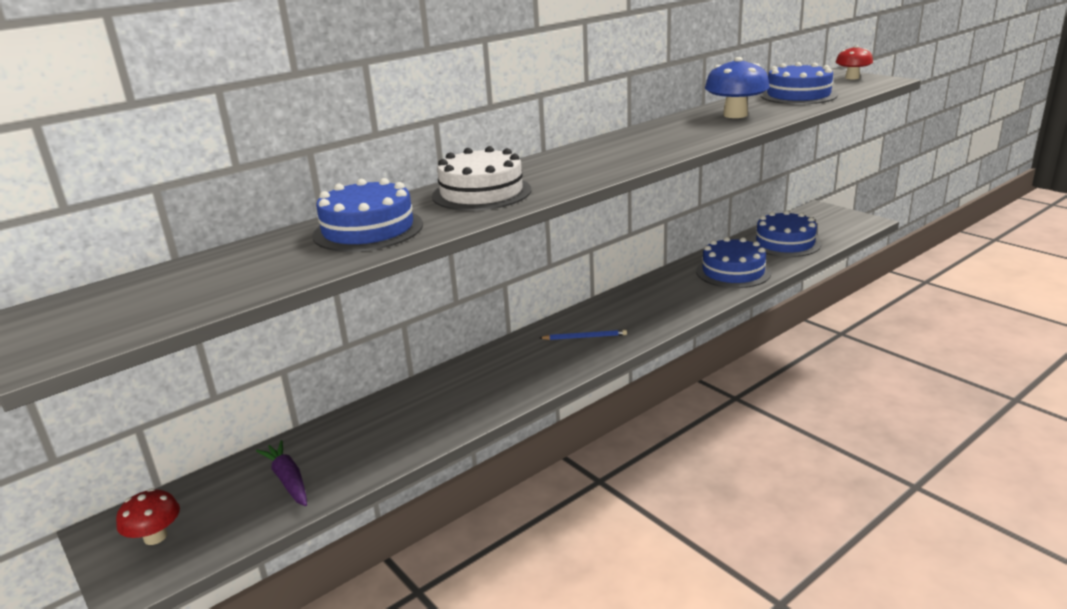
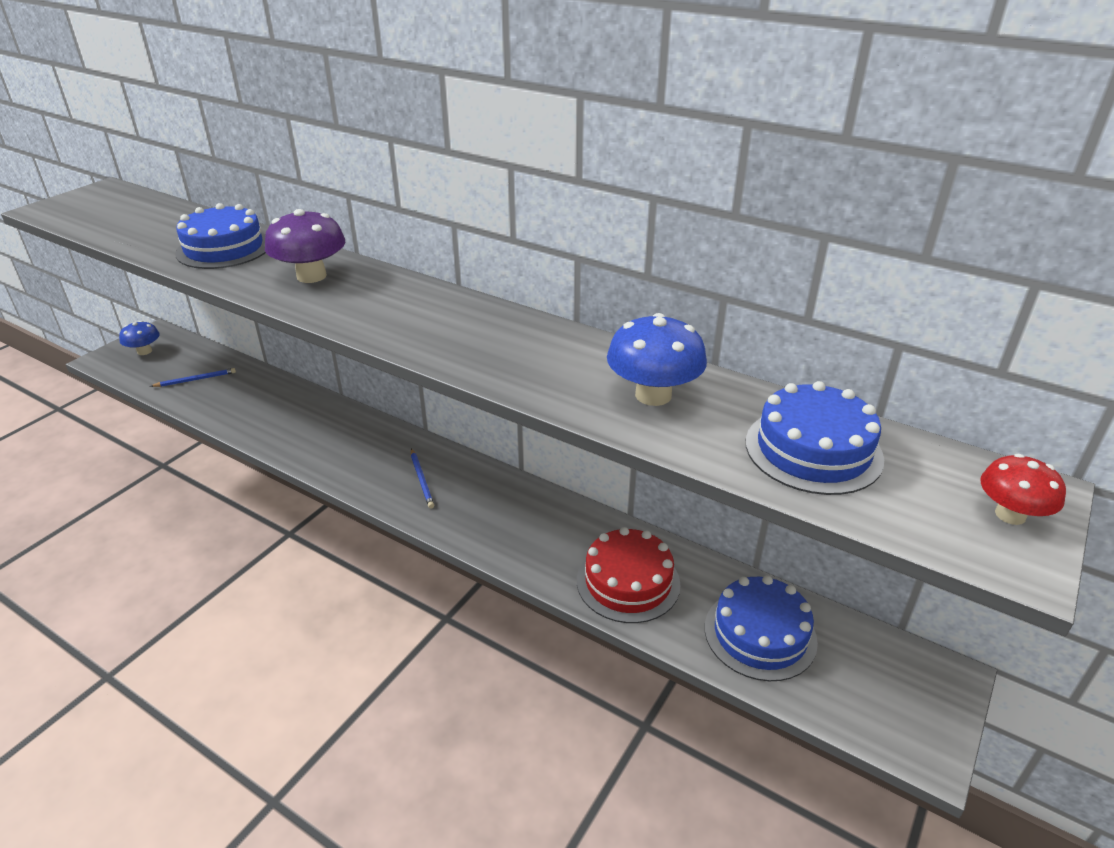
camera: 70 degrees right, 10 degrees up
red mushroom [116,488,180,545] -> blue mushroom [119,321,160,355]
purple carrot [256,440,307,506] -> blue pencil [151,368,236,387]
white cake [432,146,531,211] -> purple mushroom [265,209,345,283]
blue cake [696,237,771,288] -> red cake [577,527,680,623]

